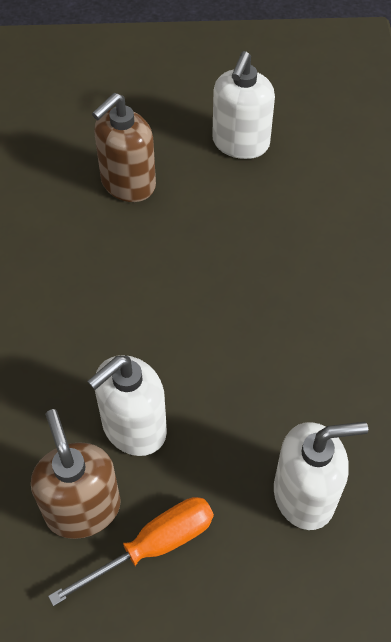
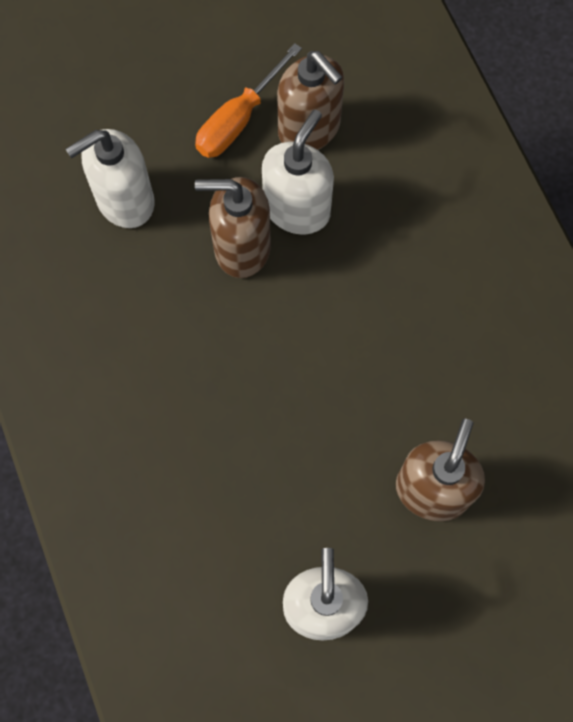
camera: 160 degrees right, 15 degrees up
none -> brown soap dispenser [195,177,271,278]

